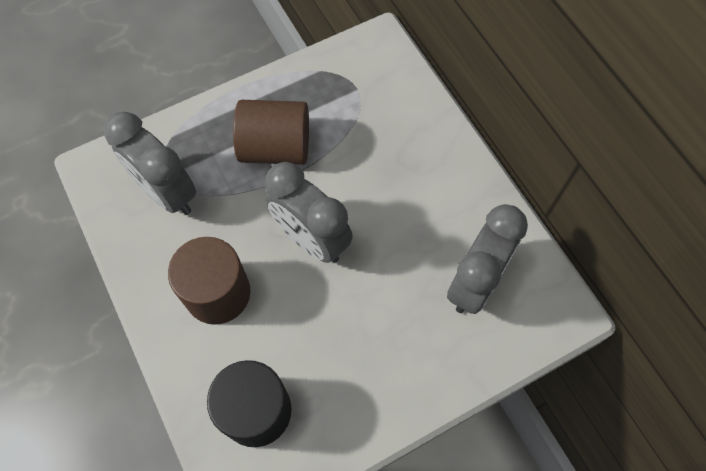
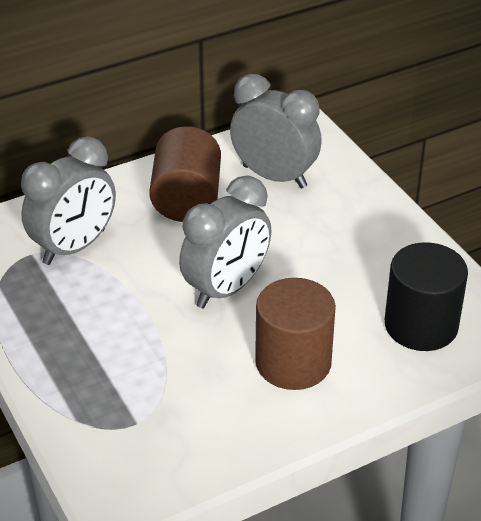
camera: 90 degrees left, 25 degrees down
grey clock [104,112,196,215] -> grey clock moved to [21,136,116,265]
brown cylinder [233,100,309,165] -> brown cylinder moved to [149,126,221,222]

